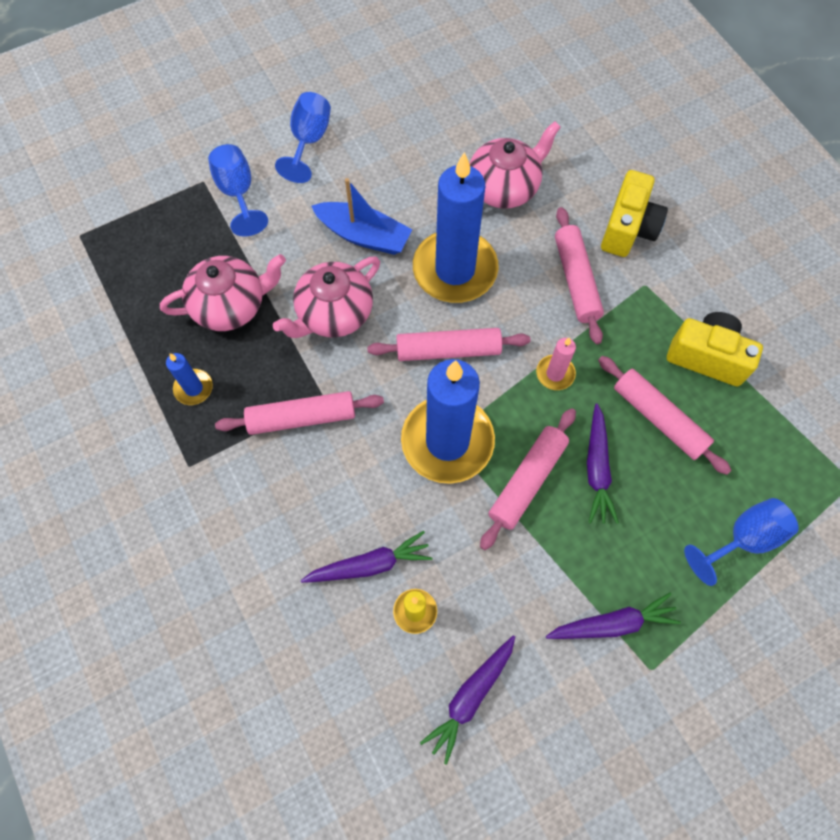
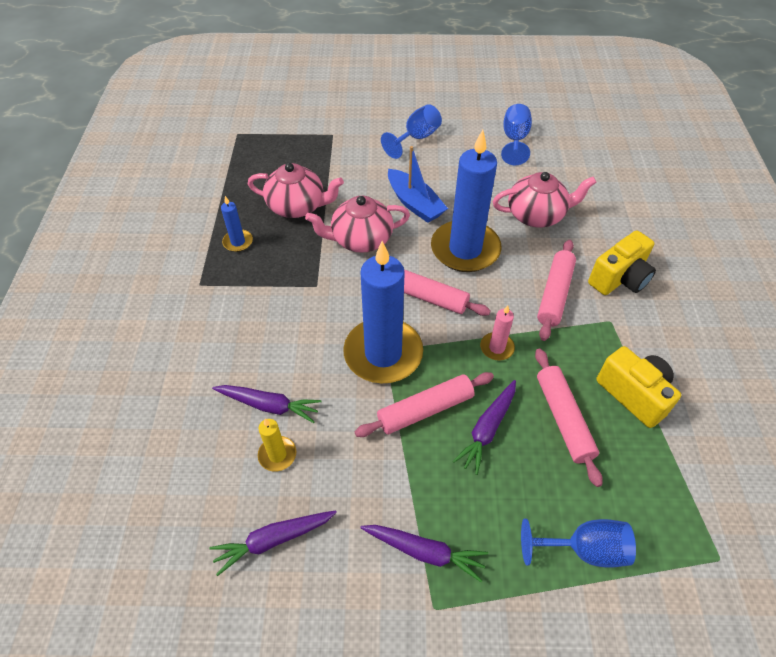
camera: 30 degrees right, 15 degrees down
blue goblet [208,144,268,237] -> blue goblet moved to [501,104,532,165]
pink rolling pin [215,391,384,435] -> none

